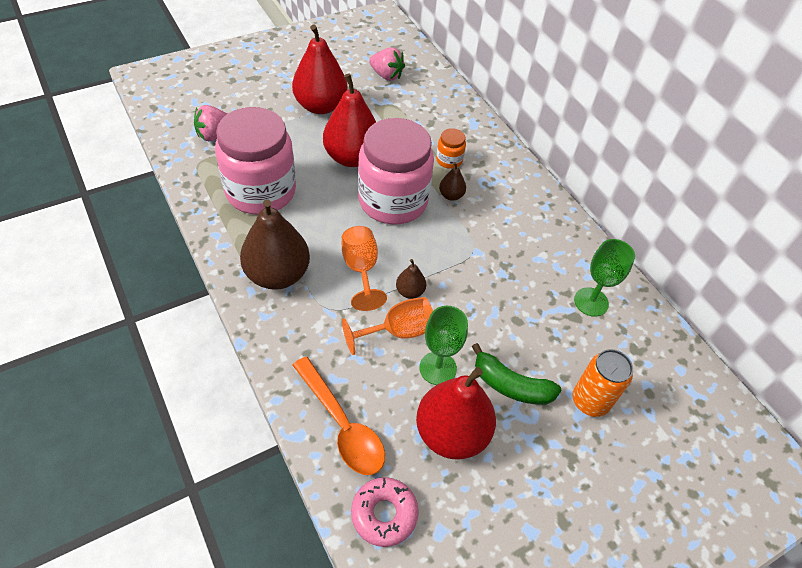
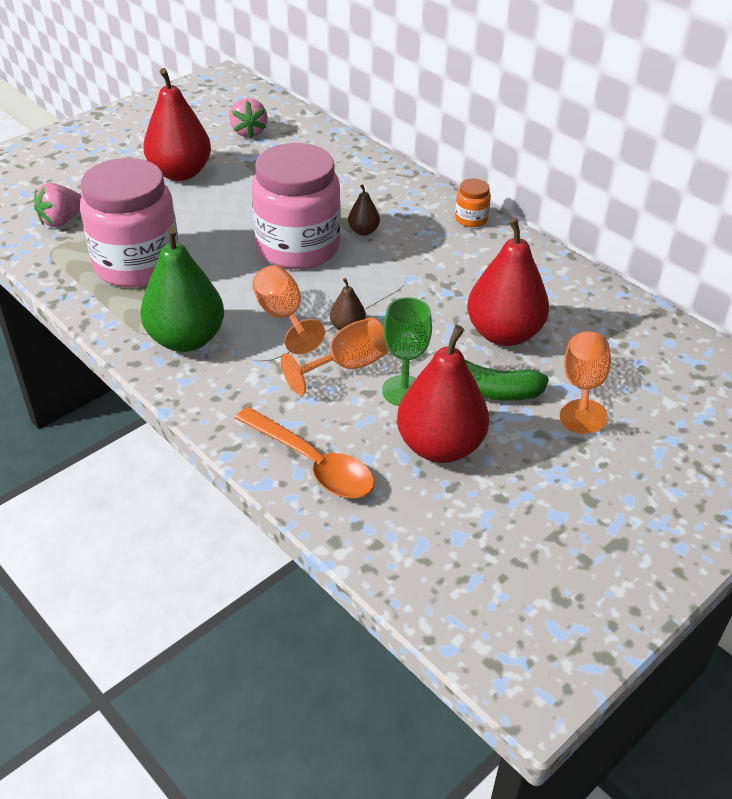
camera: 10 degrees left, 10 degrees down
brown pear [240,199,310,290] -> green pear [140,226,224,352]
red pear [323,73,376,167] -> red pear moved to [467,217,549,346]
pink donut [351,477,419,547] -> none
pink strawberry [369,48,405,81] -> pink strawberry turned 60 degrees clockwise [229,98,268,138]
orange jar [436,128,466,169] -> orange jar moved to [455,179,491,227]
orange can [572,349,633,417] -> orange goblet [560,331,611,434]
green goblet [574,239,635,317] -> none

